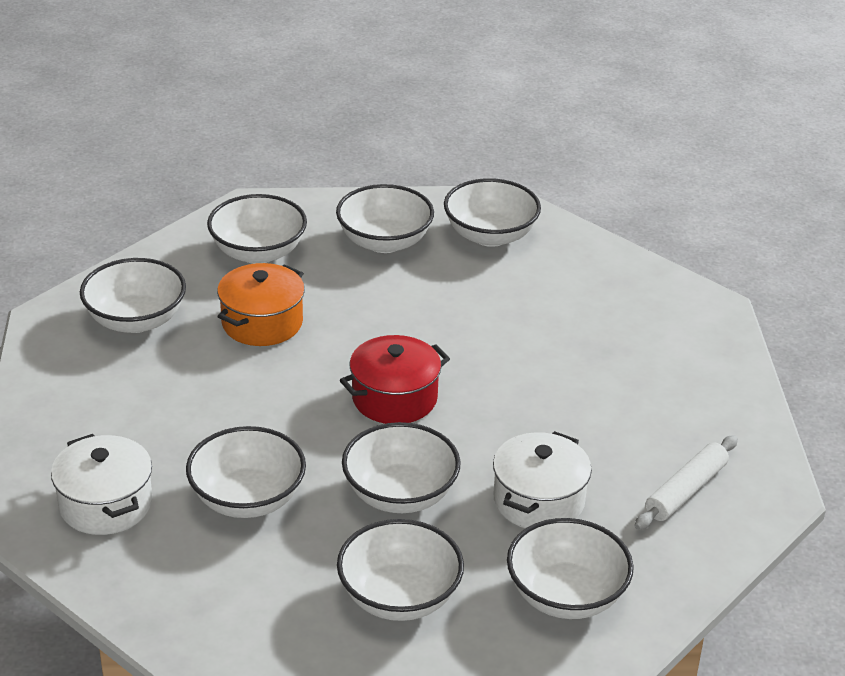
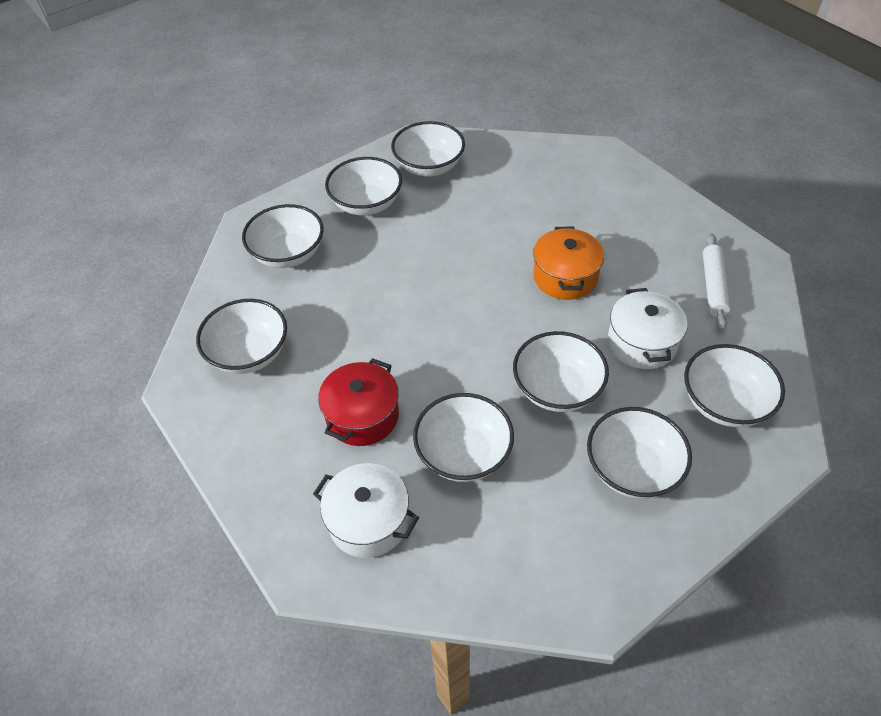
camera: 30 degrees left, 15 degrees up
orange pot [217,263,305,346] -> orange pot moved to [533,226,604,300]
red pot [340,335,450,424] -> red pot moved to [318,358,399,446]

